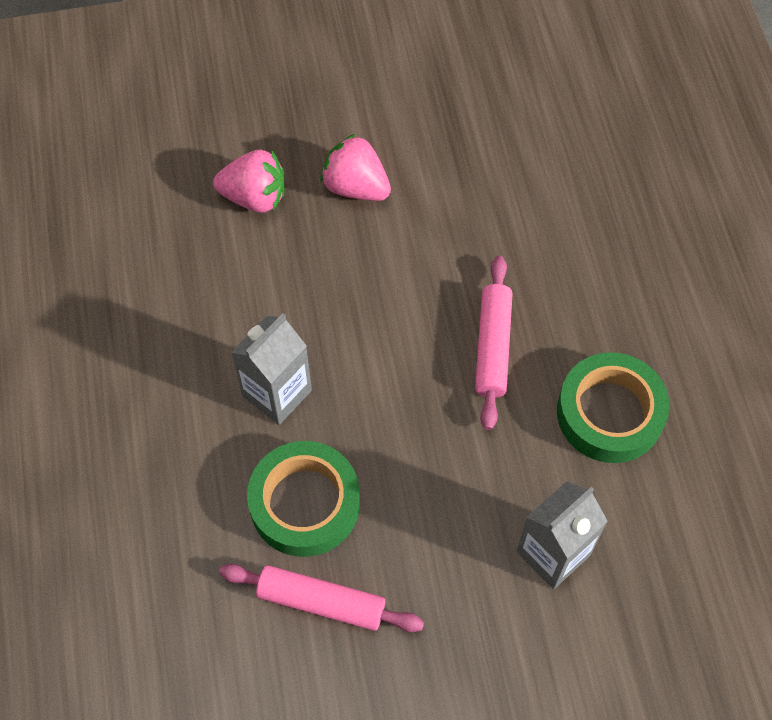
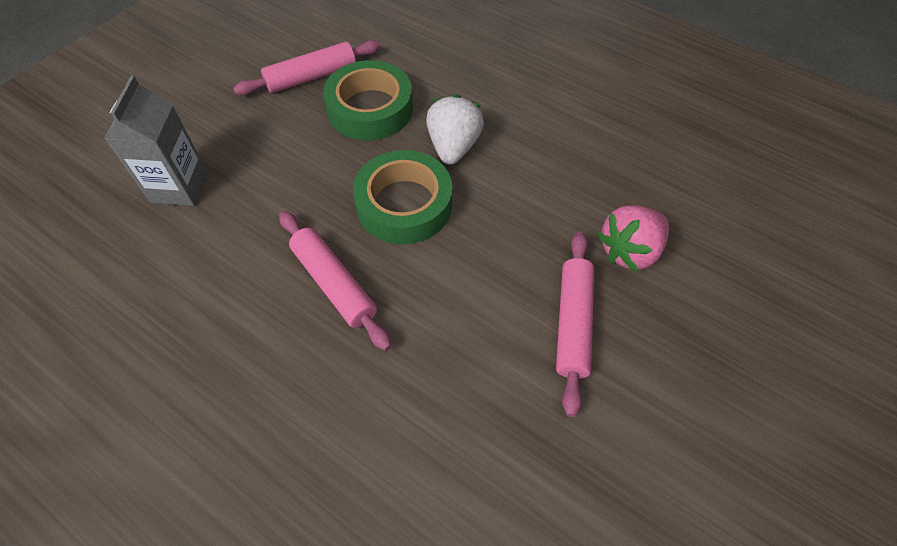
camera: 135 degrees right, 5 degrees down
grey carton [231,313,312,425] -> white strawberry [426,94,484,165]
pink strawberry [320,134,391,201] -> pink rolling pin [556,232,594,417]
green tape [557,352,670,463] -> green tape moved to [353,150,453,244]

